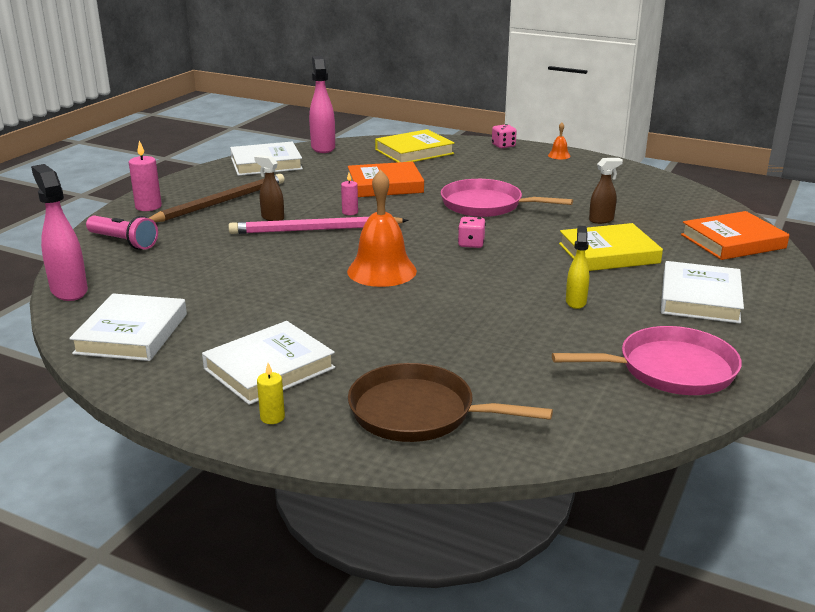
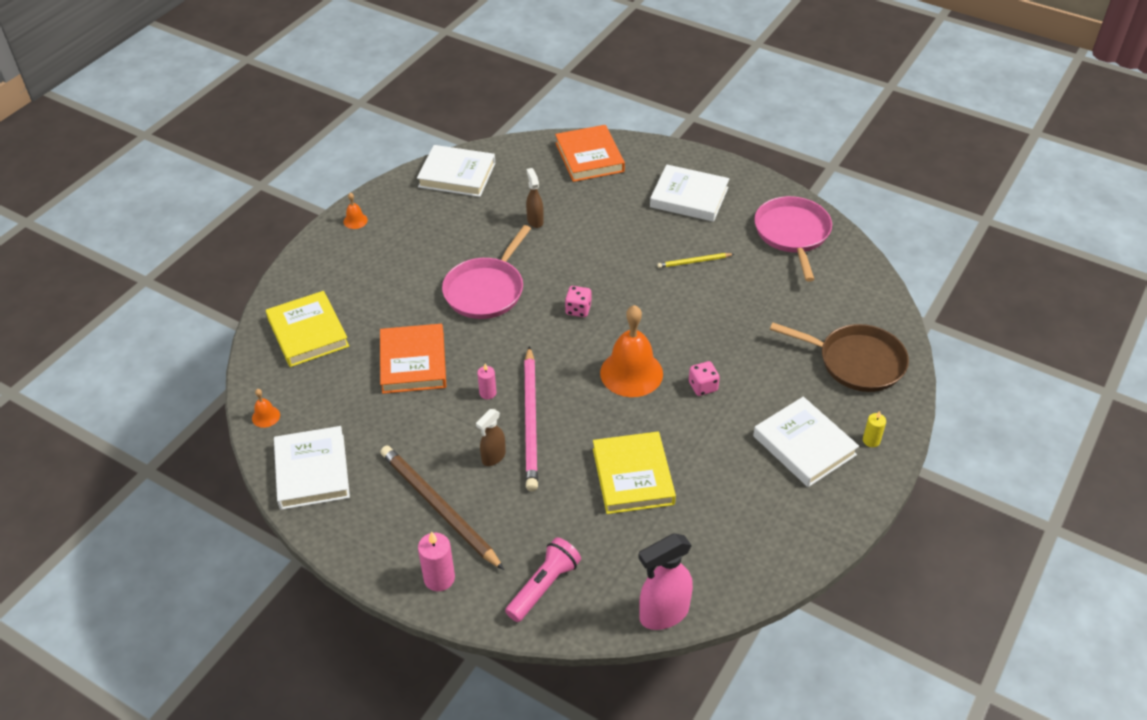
camera: 85 degrees left, 20 degrees up
white book [69,293,187,361] -> white book moved to [417,145,495,197]
pink spray bottle [309,56,335,153] -> orange bell [252,389,280,428]
brown pan [348,363,553,442] -> brown pan turned 90 degrees counterclockwise [770,322,909,392]
pink dice [492,124,517,148] -> pink dice moved to [689,361,720,396]
yellow book [559,223,663,271] -> yellow book moved to [593,432,676,514]
yellow spray bottle [566,226,589,309] -> yellow pencil [657,253,734,268]

